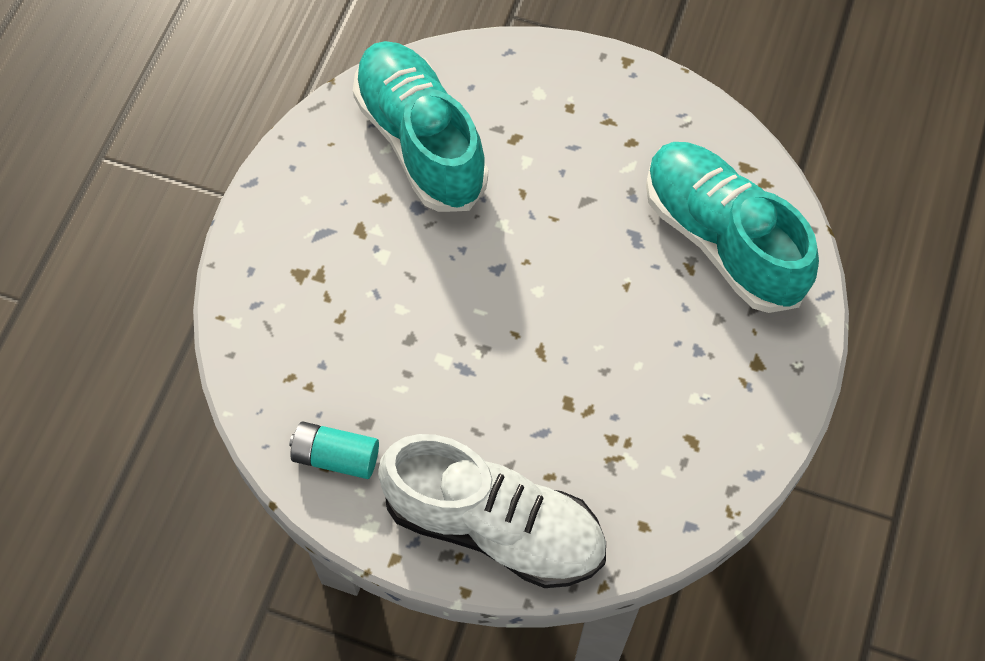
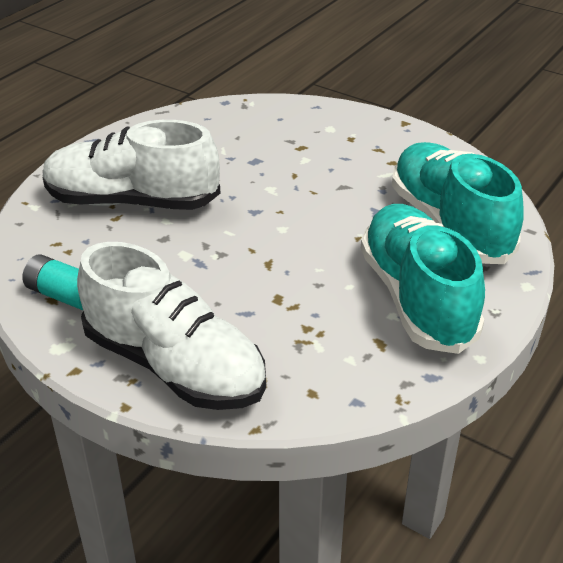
camera: 15 degrees right, 25 degrees down
turquoise shoe [353,41,488,212] -> turquoise shoe moved to [361,204,485,354]
none -> white shoe [43,120,220,210]

